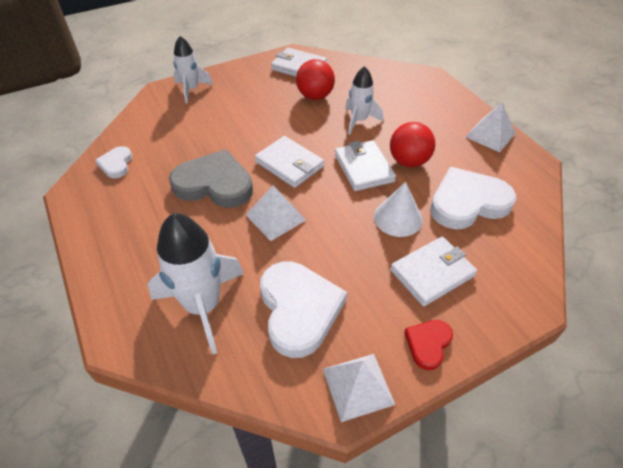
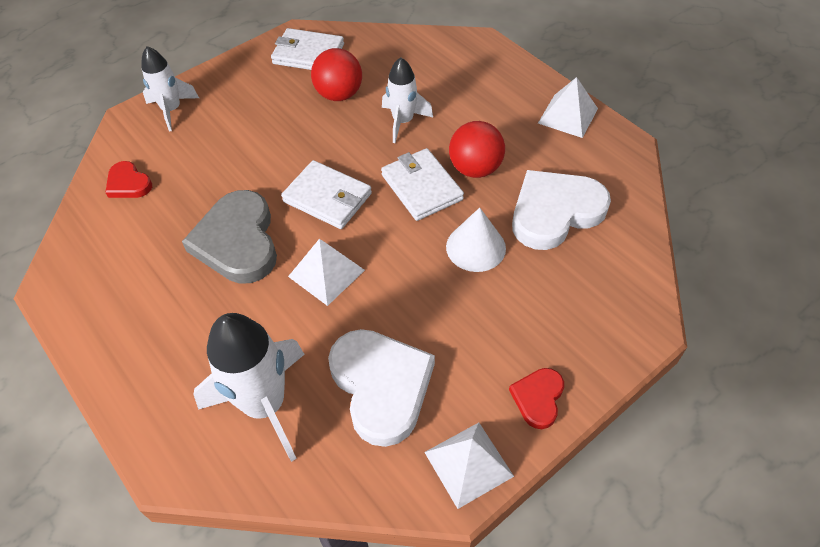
camera: 10 degrees left, 5 degrees up
white heart [95,146,132,178] -> none
grey heart [169,149,253,208] -> grey heart turned 105 degrees counterclockwise [182,190,277,284]
white wallet [390,237,477,307] -> none
none -> red heart [105,161,152,198]

